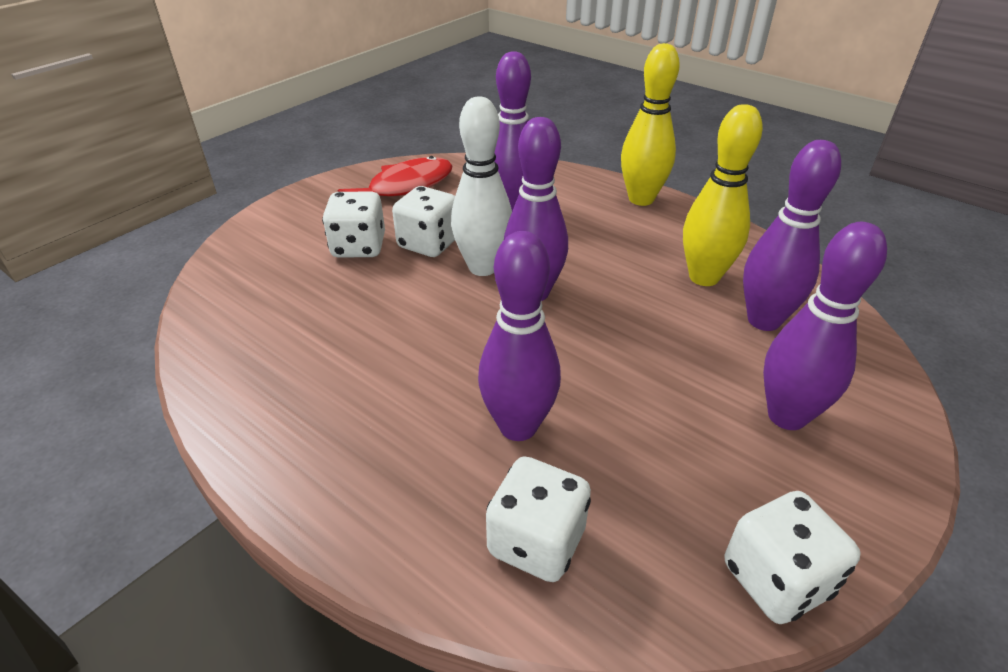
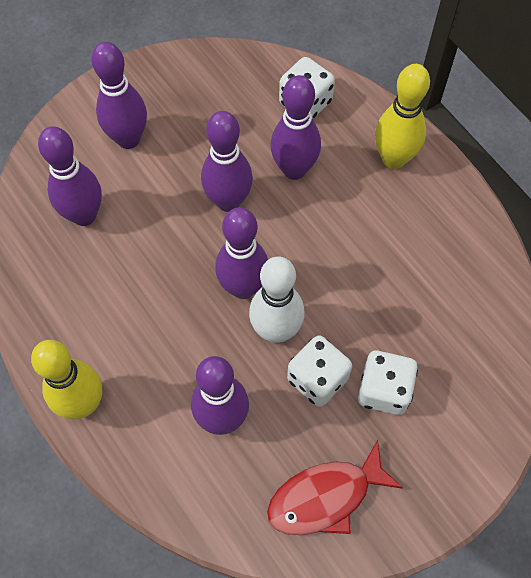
camera: 165 degrees left, 25 degrees up
yellow bowling pin [683,104,763,286] -> yellow bowling pin moved to [375,64,430,169]
white dice [725,491,861,624] -> none
none -> purple bowling pin [201,111,253,212]

